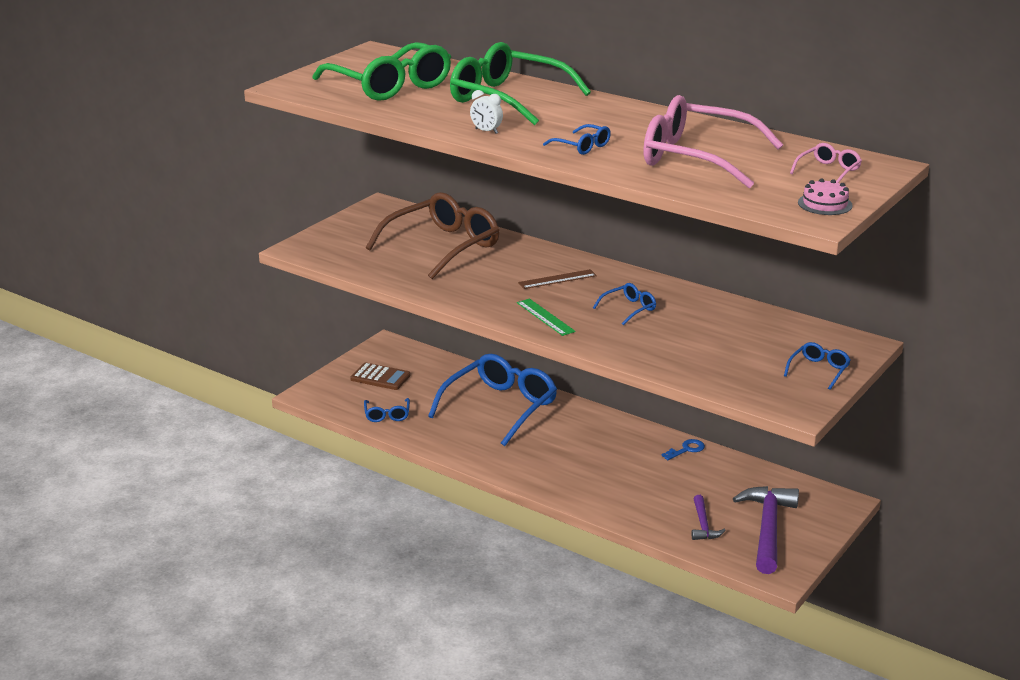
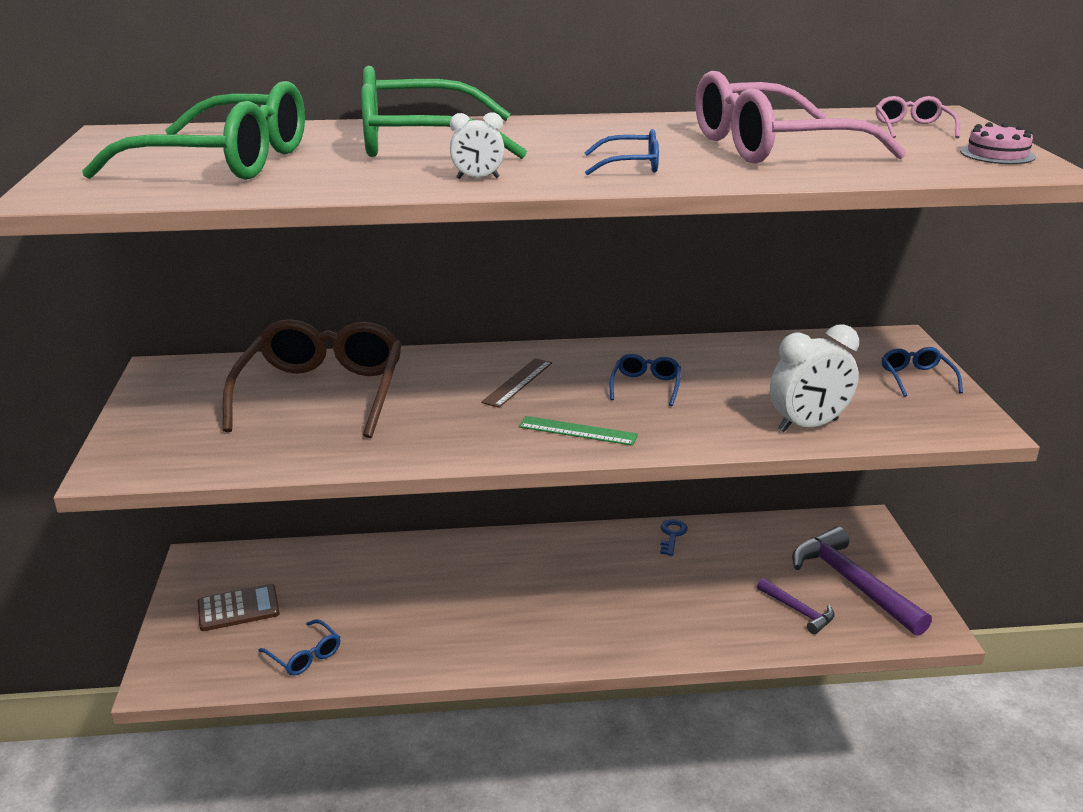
camera: 40 degrees left, 0 degrees up
blue glasses [428,354,557,446] -> none
none -> white clock [770,324,859,432]

